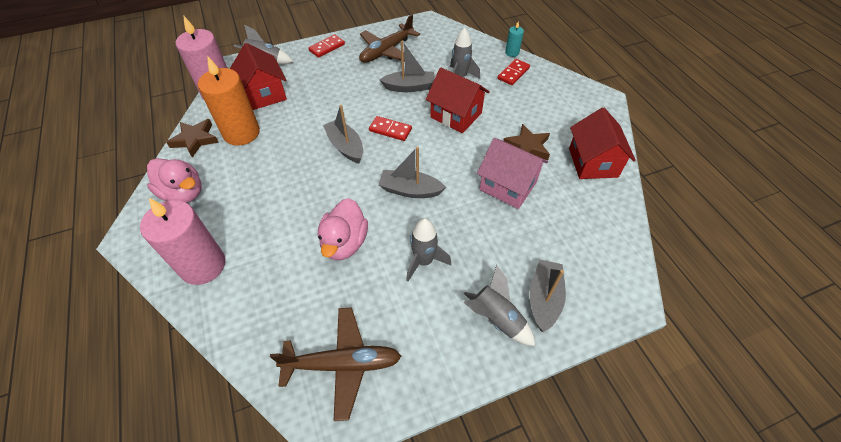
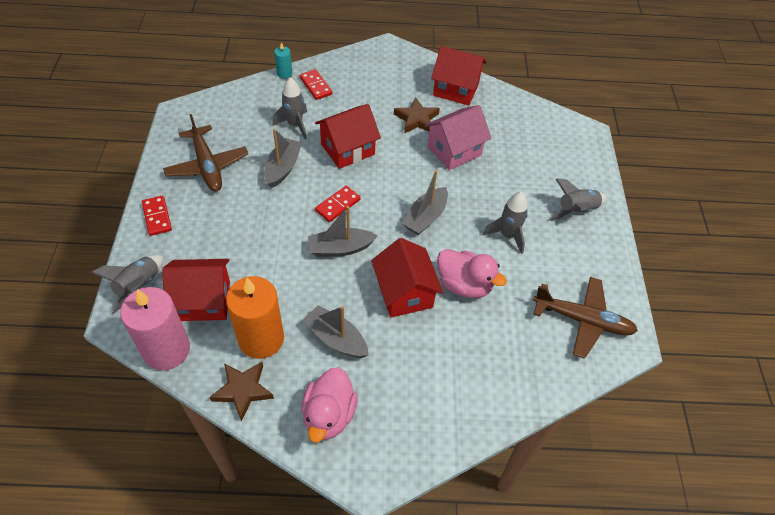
camera: 70 degrees left, 0 degrees up
pink candle [140,198,225,285] -> none
pink duck [147,158,202,203] -> pink duck turned 135 degrees clockwise [301,367,358,443]
brown plane [270,308,401,421] -> brown plane turned 90 degrees clockwise [533,277,638,359]
grey boat [529,260,566,332] -> grey boat moved to [303,306,369,358]
none -> red house [371,238,443,318]

